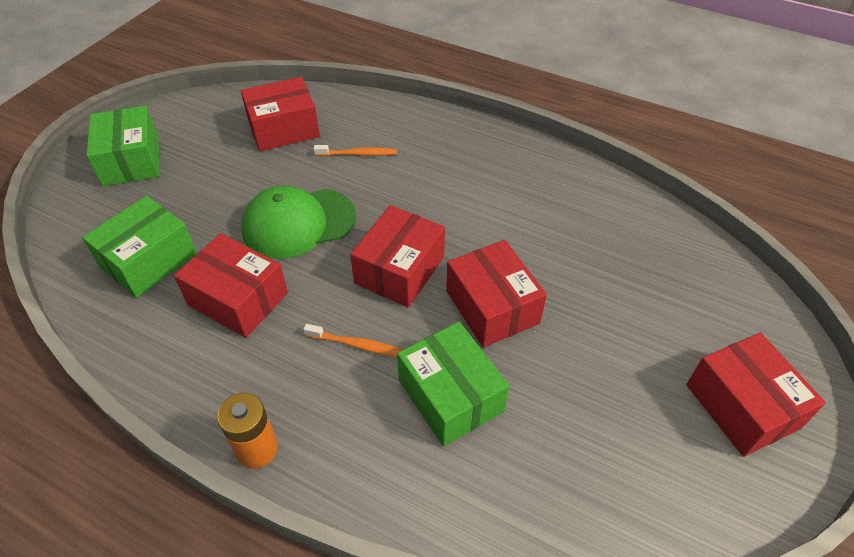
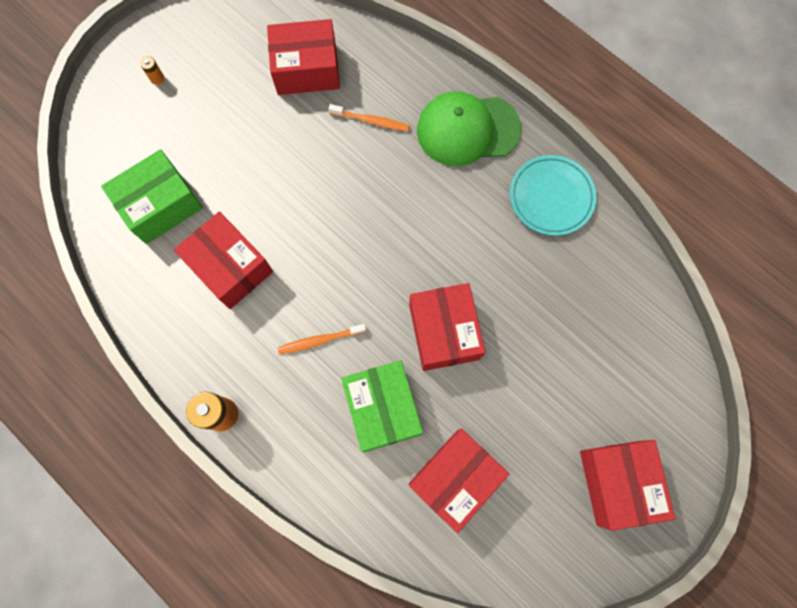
camera: 15 degrees right, 25 degrees up
green box [86,106,159,186] -> orange battery [140,56,164,85]
green cap [241,186,356,259] -> green cap moved to [417,91,521,166]
orange toothbrush [303,324,403,357] -> orange toothbrush turned 135 degrees clockwise [278,324,366,354]
red box [350,205,445,307] -> red box moved to [409,429,509,533]
none -> turquoise plate [510,155,596,236]

